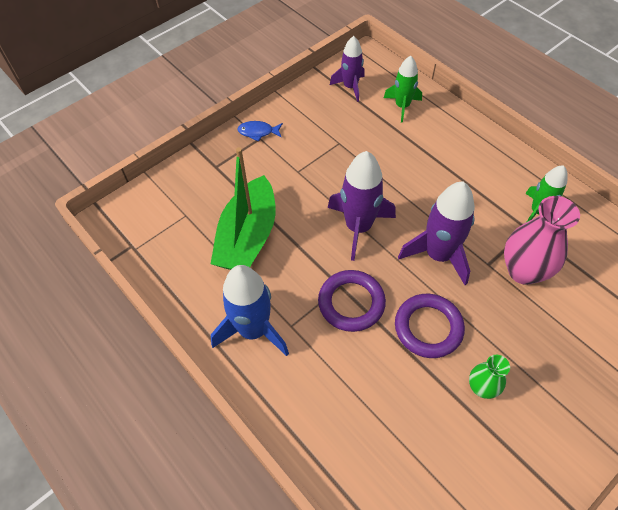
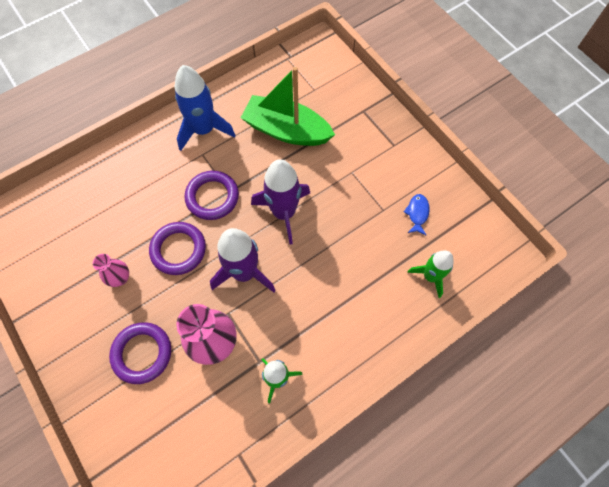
camera: 95 degrees right, 10 degrees up
blue fish [237,121,283,142] -> blue fish moved to [404,194,430,236]
purple rocket [330,36,365,102] -> none
green vase [469,355,510,399] -> pink vase [93,254,129,287]
none -> purple ring [109,322,171,384]

